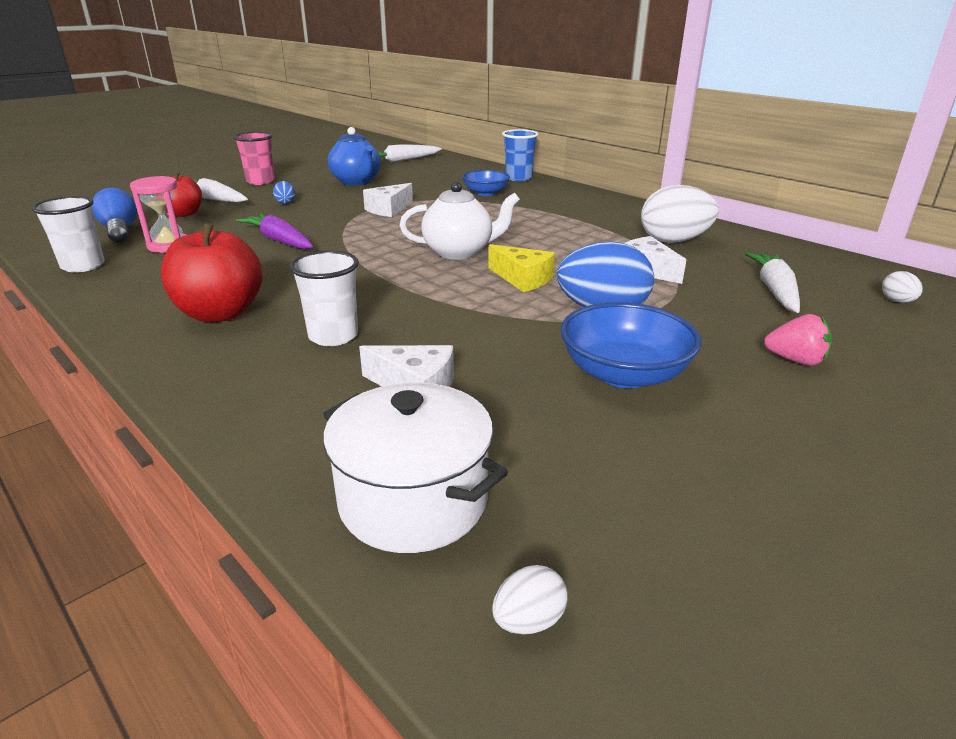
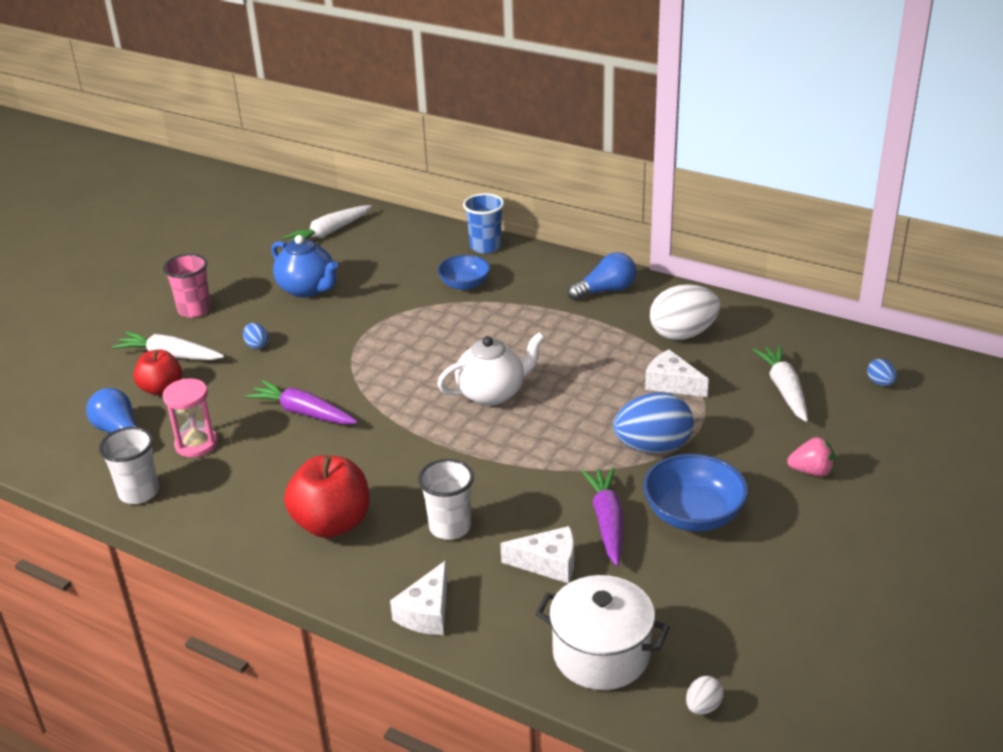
camera: 15 degrees left, 5 degrees up
white cheese [363,183,413,217] -> white cheese moved to [390,560,447,635]
yellow cheese [488,244,555,292] -> none
white egg [882,271,923,303] -> blue egg [867,359,897,386]
none -> blue light bulb [567,252,636,301]
none -> purple carrot [582,467,623,566]

